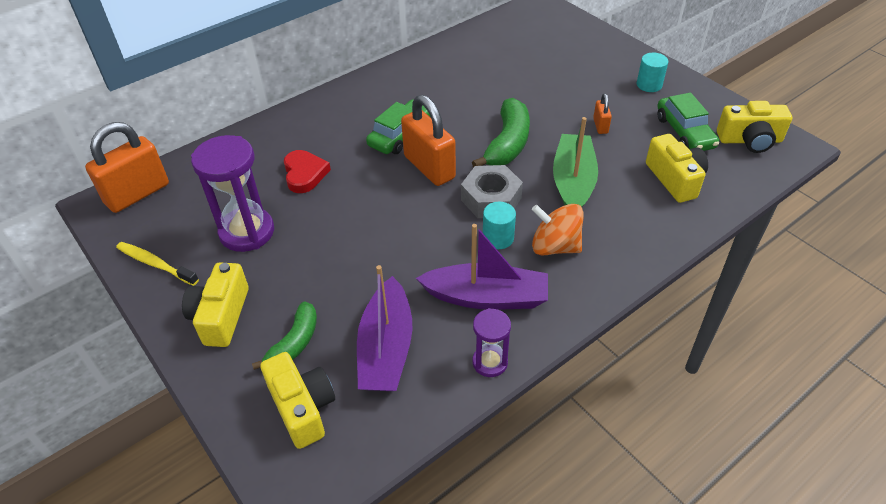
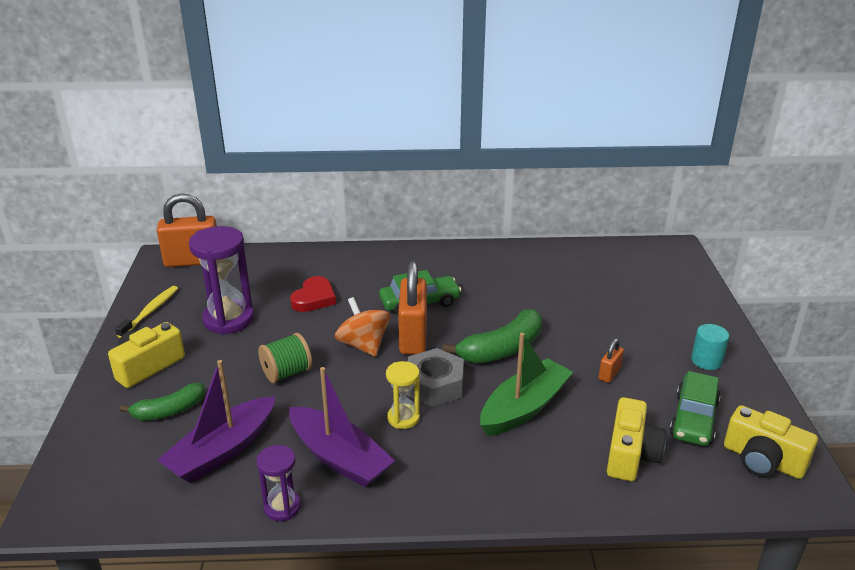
camera: 35 degrees right, 15 degrees down
yellow toothbrush [116,242,199,286] -> yellow toothbrush turned 45 degrees clockwise [115,286,178,338]
yellow camera [260,352,335,449] -> none
turquoise cylinder [483,202,516,249] -> yellow hourglass [386,361,420,429]
orange spinning top [532,204,584,256] -> orange spinning top moved to [335,297,390,357]
none -> green spool [258,333,312,383]

